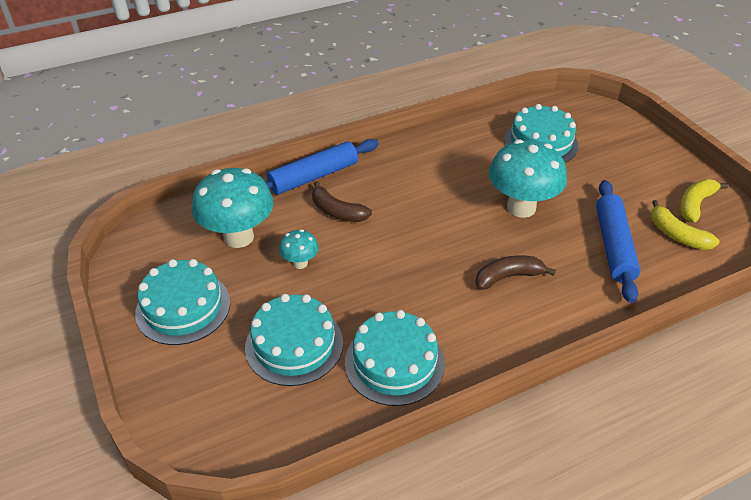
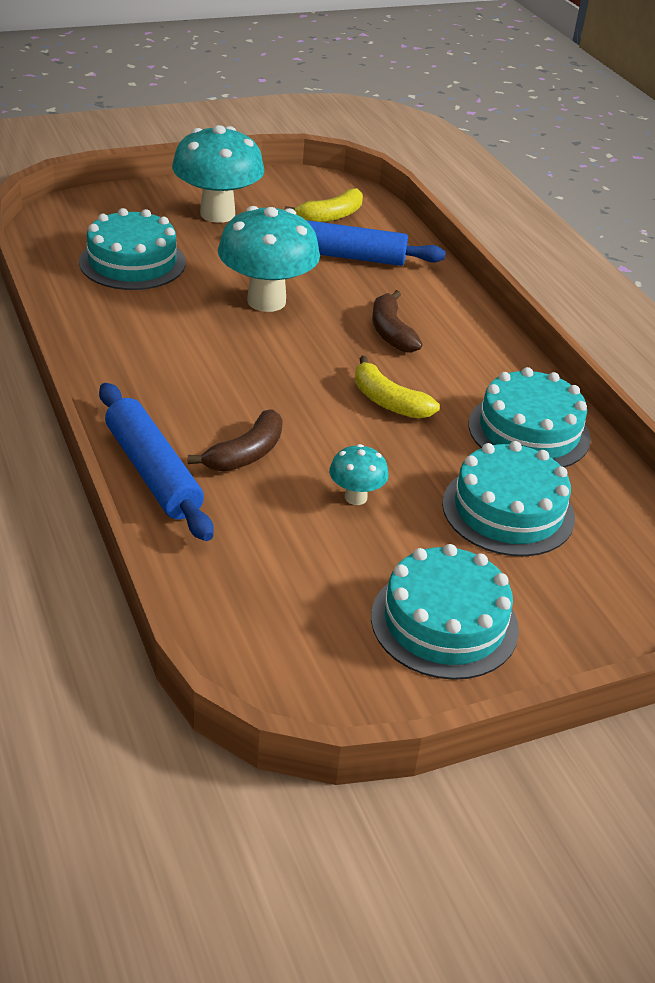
camera: 90 degrees left, 5 degrees down
turquoise mushroom [192,168,274,248] -> turquoise mushroom moved to [172,125,265,223]
yellow banana [680,179,729,222] -> yellow banana moved to [355,356,440,419]

